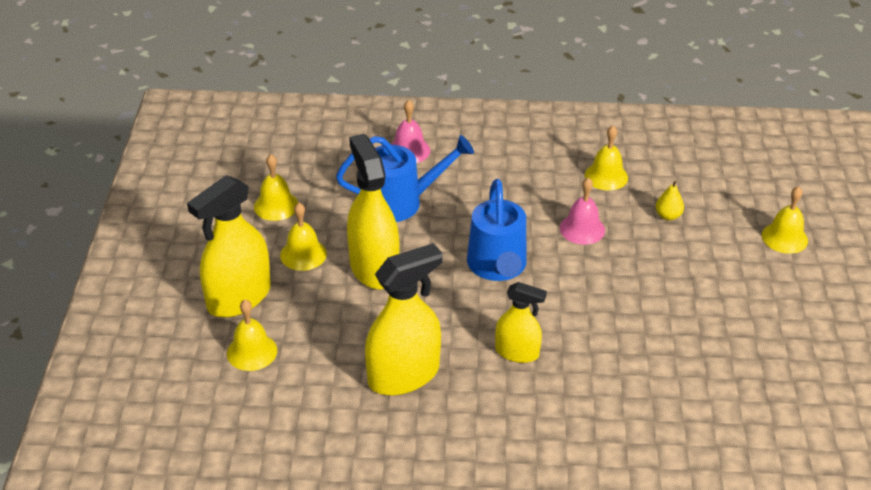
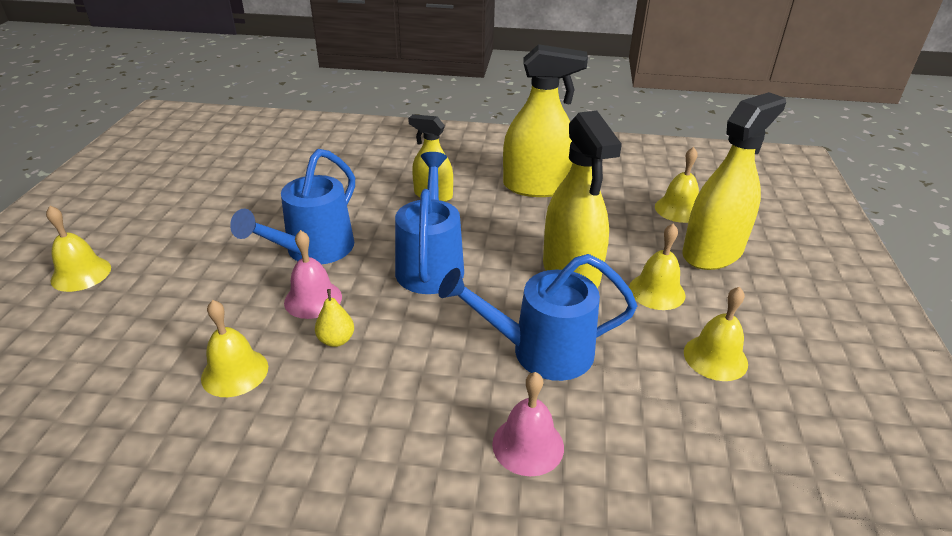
camera: 175 degrees left, 5 degrees down
yellow spray bottle [365,243,443,395] -> yellow spray bottle turned 150 degrees counterclockwise [503,44,588,197]
yellow pear [655,181,684,220] -> yellow pear moved to [315,289,354,347]
none -> blue watering can [230,149,355,265]

